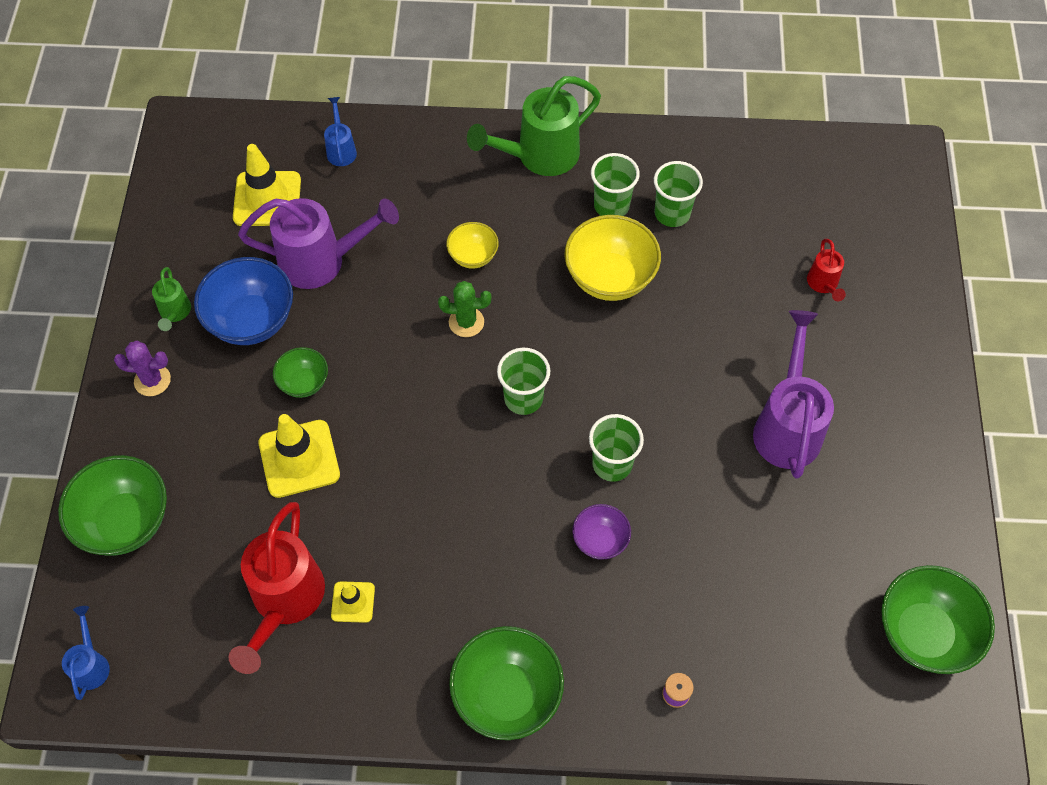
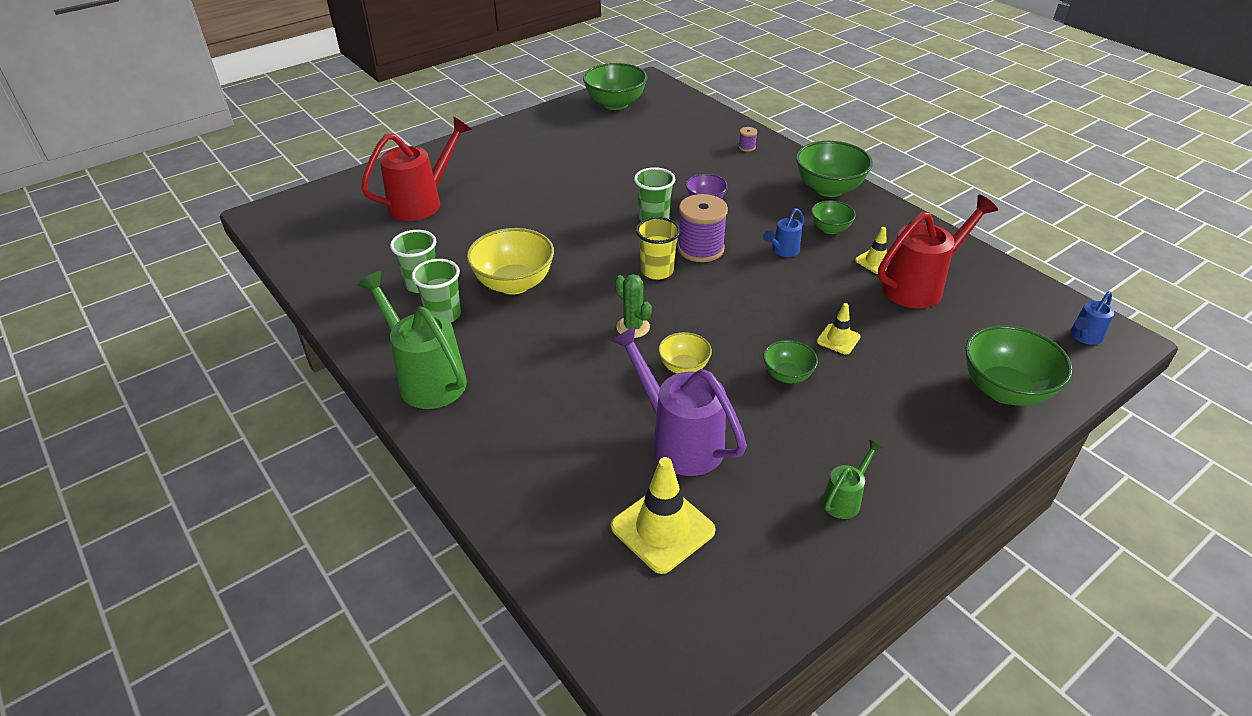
camera: 130 degrees left, 20 degrees down
purple cactus [114,340,171,396] -> none
blue bowl [194,257,293,345] -> none
yellow traffic cone [259,414,340,498] -> yellow traffic cone [817,303,861,355], size x0.54
blue watering can [324,97,357,166] -> blue watering can moved to [763,208,804,257]
yellow bowl [446,222,499,269] -> yellow bowl moved to [658,332,712,374]
green watering can [467,76,601,176] -> green watering can turned 150 degrees counterclockwise [357,271,467,409]
green cup [497,348,550,415] -> yellow cup [636,217,681,280]
purple watering can [753,310,834,479] -> none
red watering can [807,239,846,301] -> red watering can [361,117,472,221], size x2.04
none -> purple spool [677,194,728,262]
none -> green bowl [811,201,856,234]

